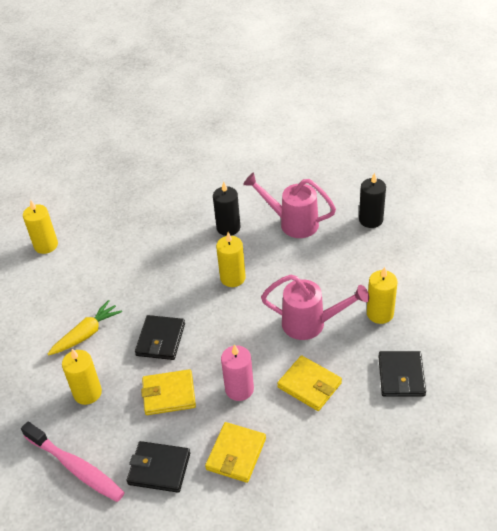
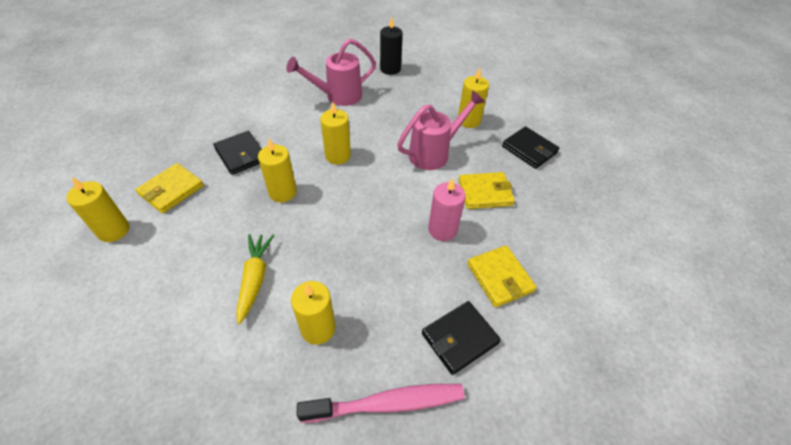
camera: 50 degrees left, 5 degrees up
black wallet [135,315,185,360] -> black wallet moved to [213,131,262,175]
yellow wallet [141,369,196,415] -> yellow wallet moved to [136,163,204,214]
black candle [213,182,240,236] -> none
none -> yellow candle [258,139,297,202]

